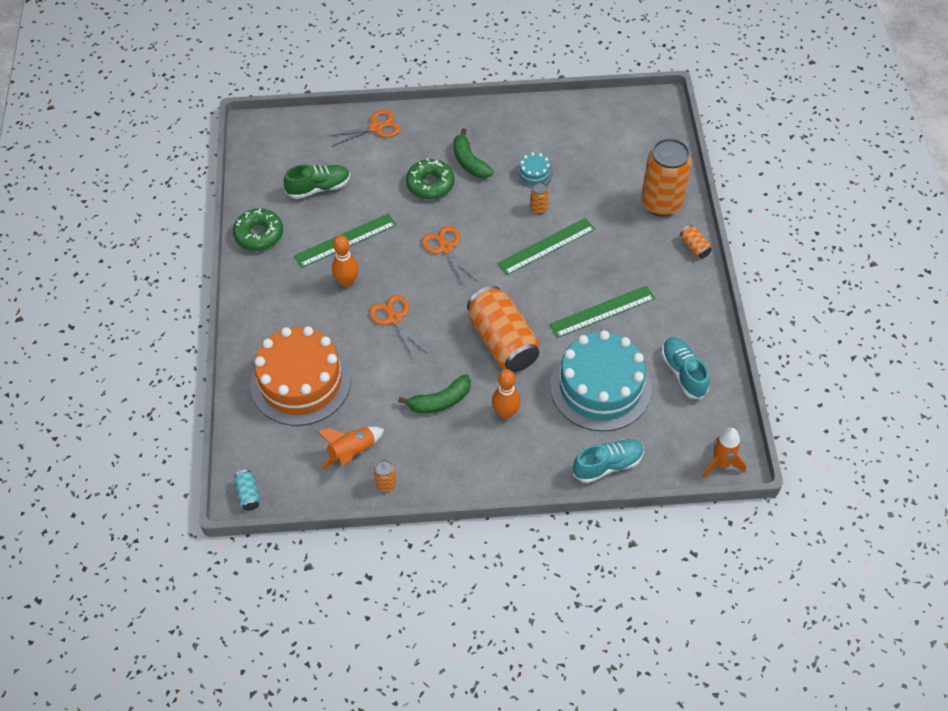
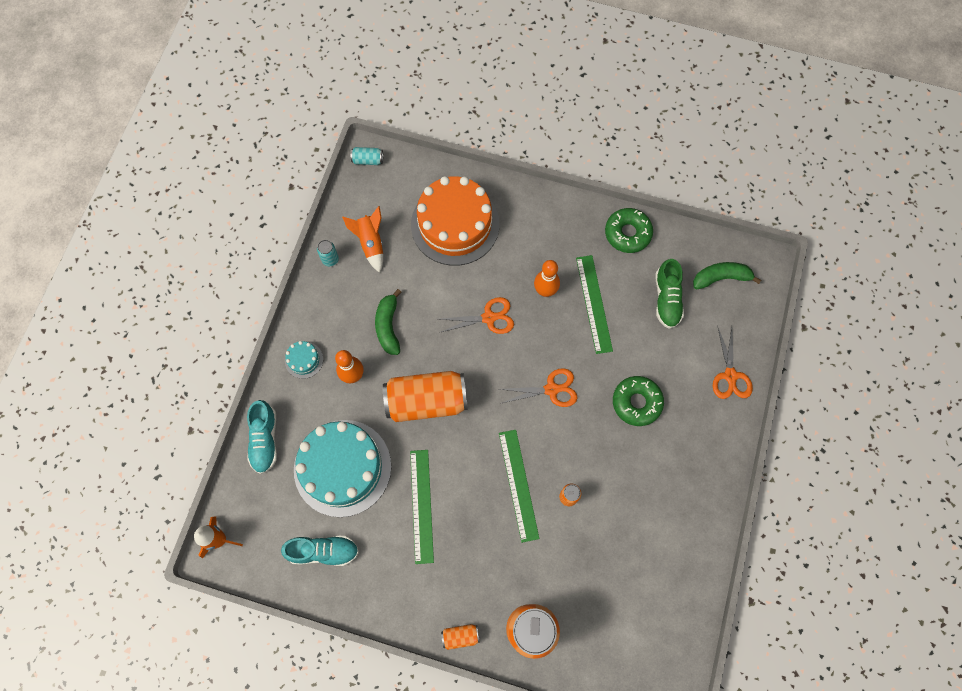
camera: 110 degrees right, 15 degrees up
orange can [374,460,396,492] -> turquoise can [317,240,339,266]
green banana [453,128,494,178] -> green banana moved to [693,262,761,290]
turquoise cake [516,152,553,188] -> turquoise cake moved to [285,341,323,379]

